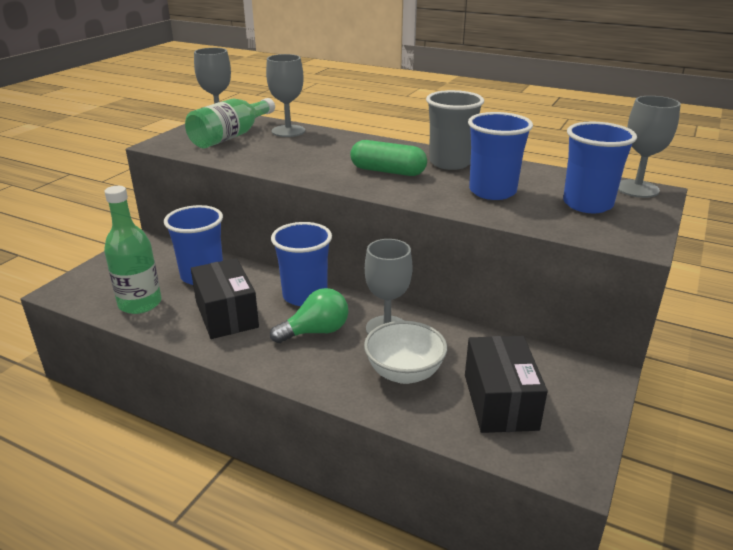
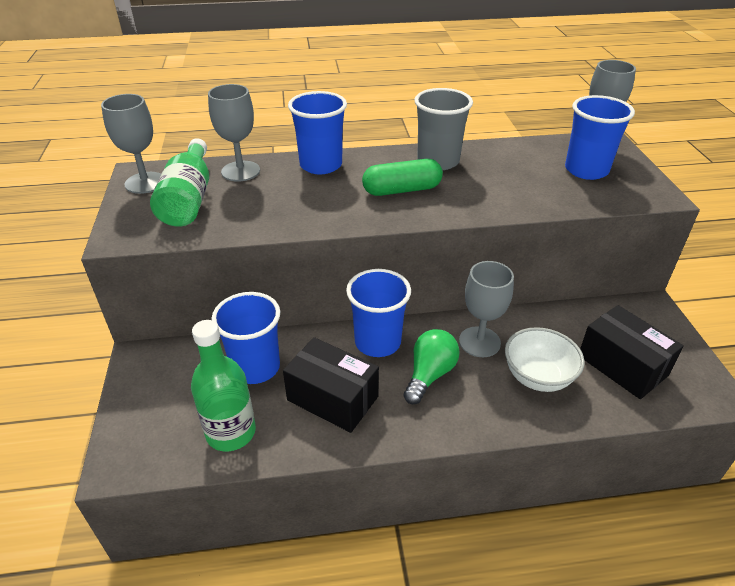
camera: 35 degrees left, 10 degrees up
blue cup [468,112,533,200] -> blue cup moved to [288,91,347,175]

